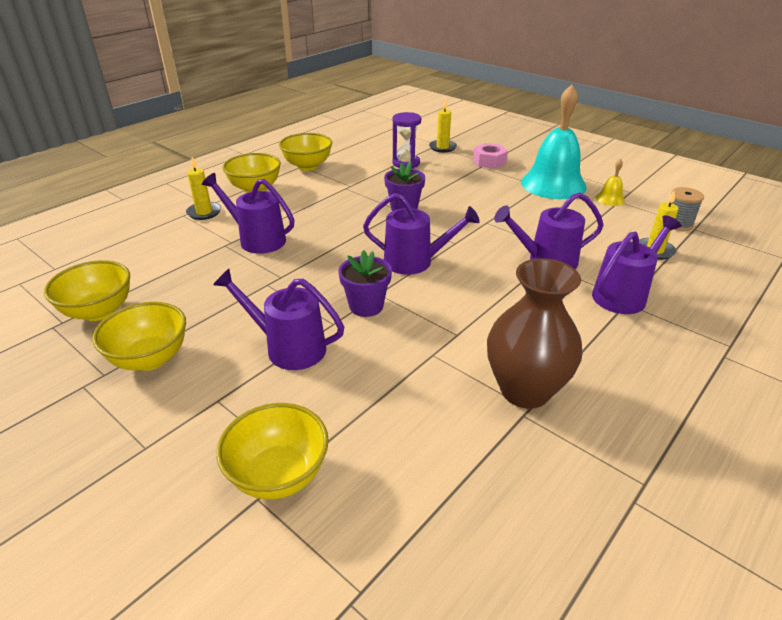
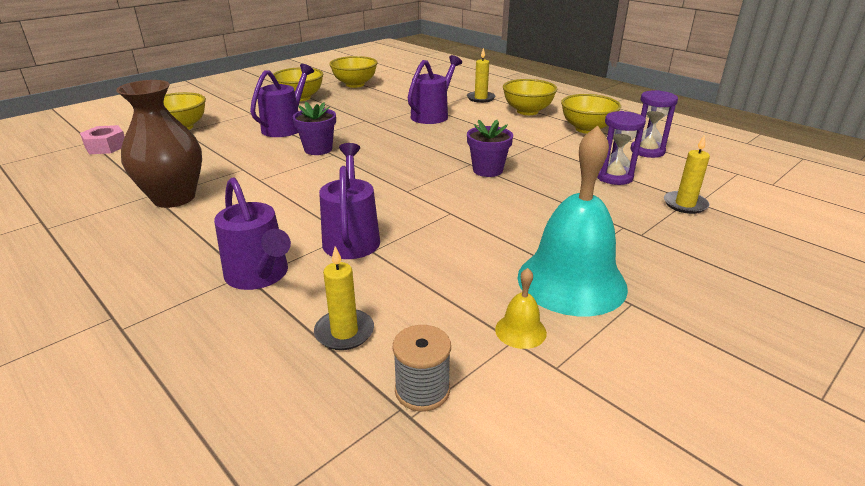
camera: 95 degrees right, 5 degrees down
purple watering can [363,193,480,275] -> none
pink nut [473,143,508,169] -> pink nut moved to [80,125,125,154]
none -> purple hourglass [631,90,678,158]

